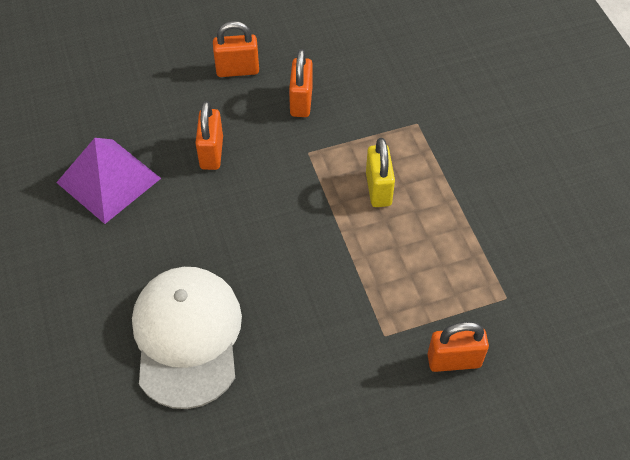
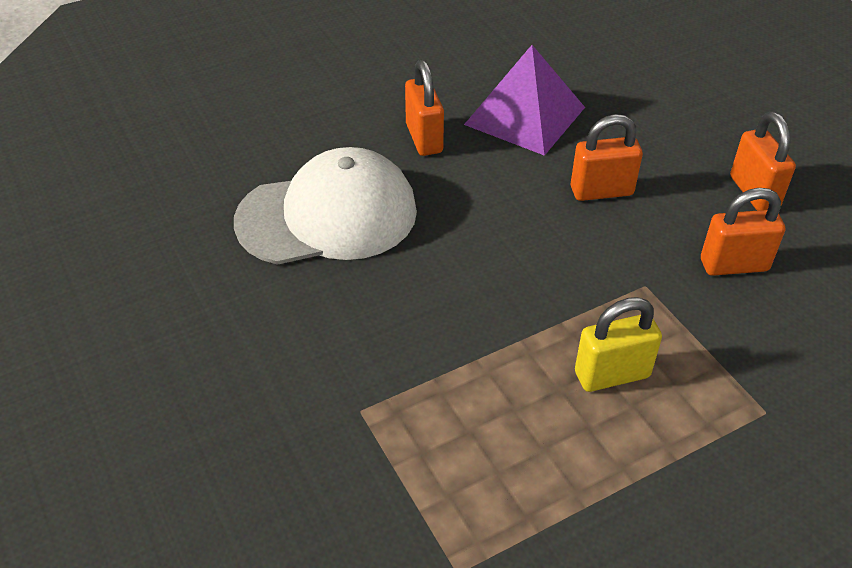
camera: 80 degrees right, 10 degrees down
orange padlock [427,322,489,372] -> orange padlock moved to [405,60,444,156]

